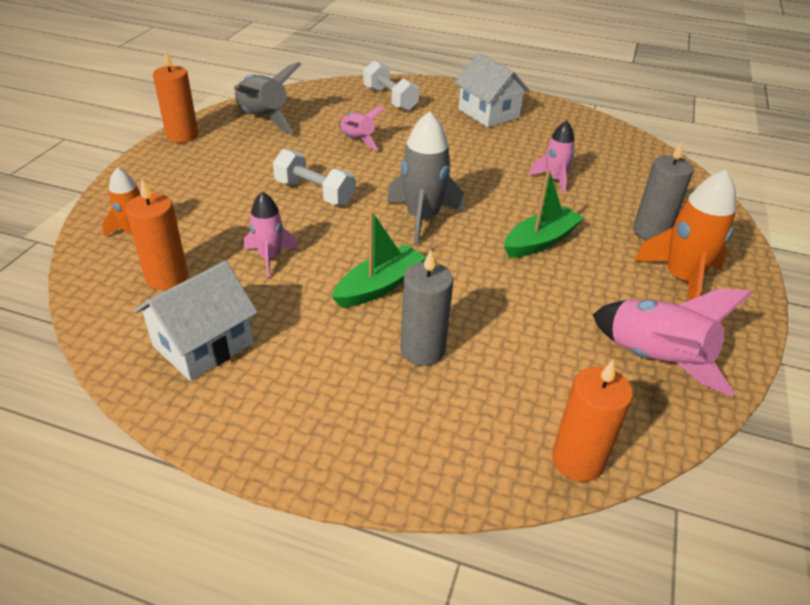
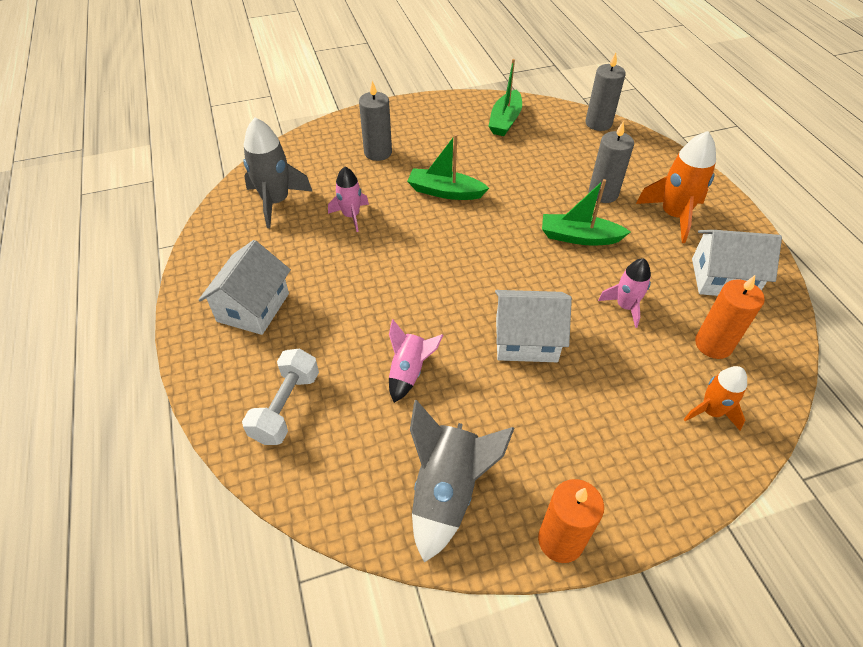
camera: 125 degrees left, 10 degrees up
white dumbbell [273,149,355,206] -> white house [495,290,572,362]
grey rocket [387,111,465,246] -> grey rocket moved to [243,118,313,228]
orange candle [552,359,633,482] -> grey candle [586,53,626,131]
pink rocket [593,289,753,397] -> green boat [489,59,522,136]
orange rocket [634,169,737,300] -> orange rocket moved to [636,131,716,243]

